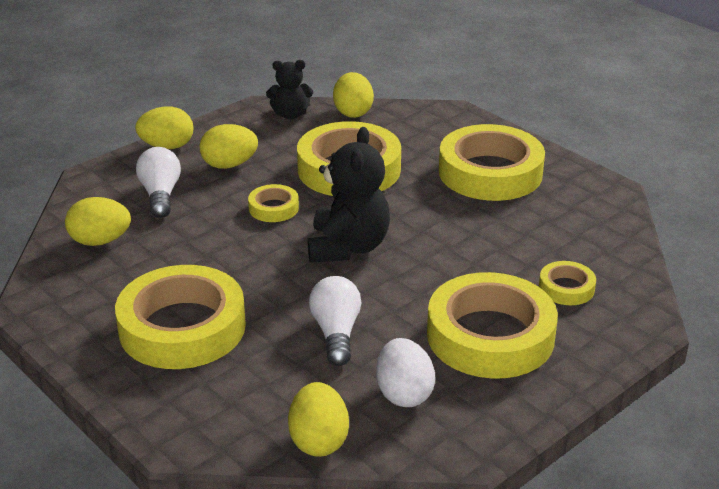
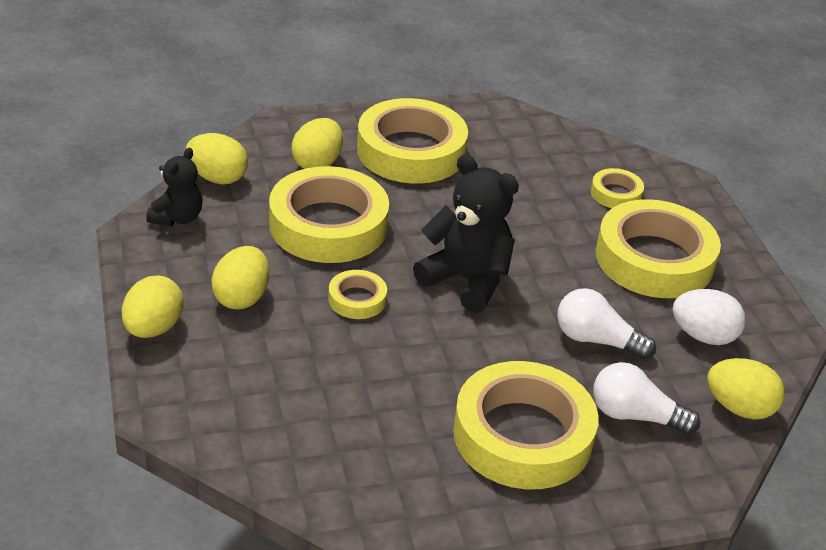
camera: 65 degrees left, 5 degrees up
yellow egg [65,197,131,246] -> yellow egg moved to [292,118,343,169]
white light bulb [136,147,181,218] -> white light bulb moved to [593,362,700,435]

